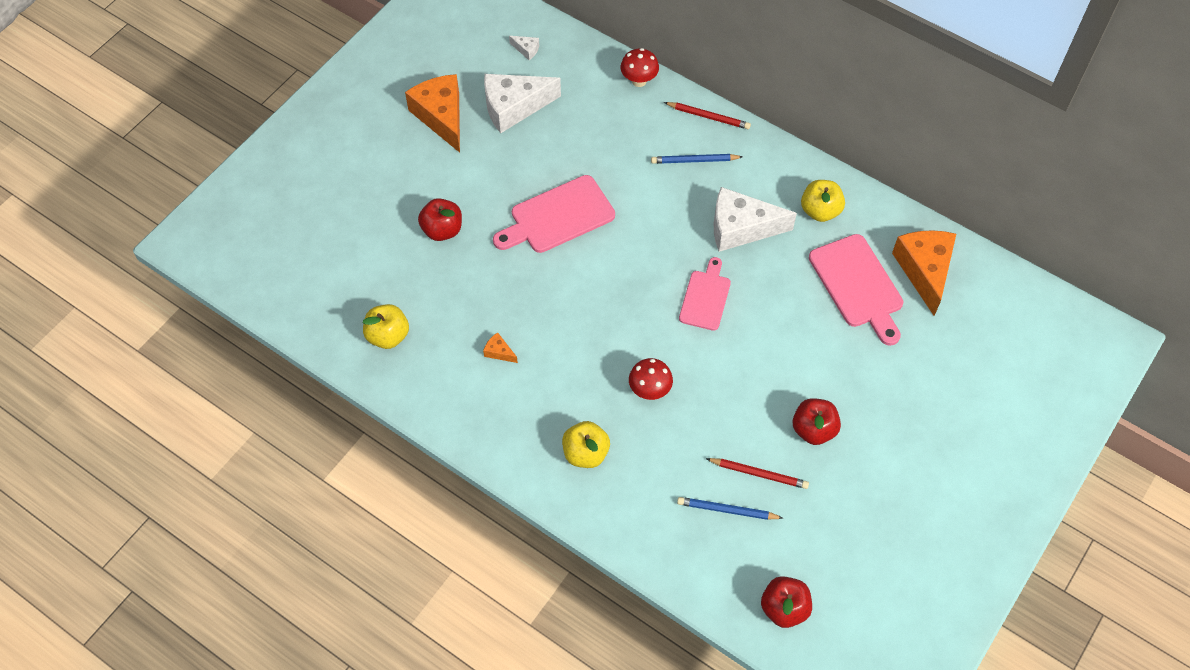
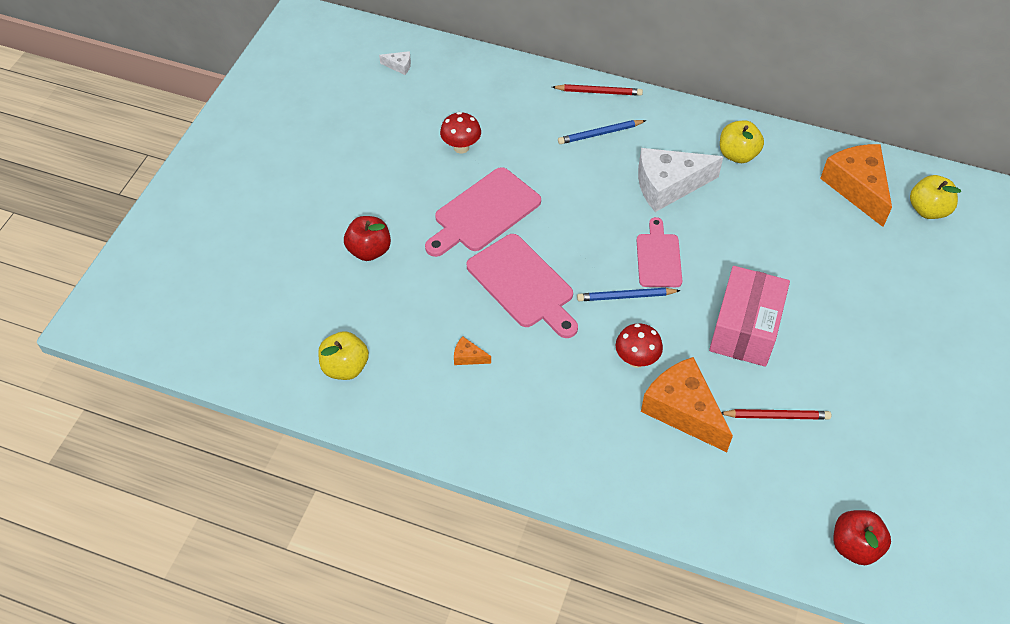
camera: 15 degrees left, 5 degrees down
orange cheese [405,74,460,153] -> orange cheese moved to [641,357,733,452]
white cheese [484,74,561,133] -> none
yellow apple [562,421,610,468] -> yellow apple moved to [910,175,961,219]
red mushroom [621,48,659,87] -> red mushroom moved to [440,112,481,154]
blue pencil [677,497,783,520] -> blue pencil moved to [577,288,681,301]
red apple [793,398,841,445] -> none
pink cutting board [809,234,903,346] -> pink cutting board moved to [467,234,578,338]
none -> pink box [709,266,790,367]

